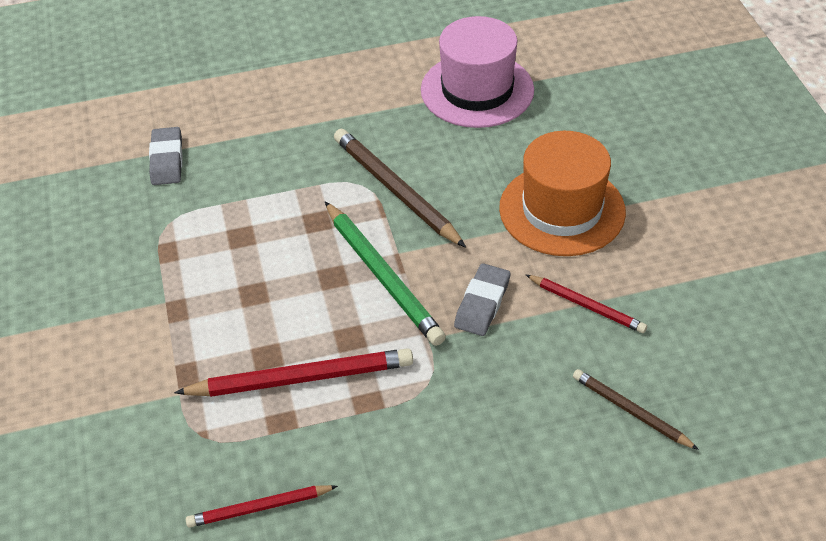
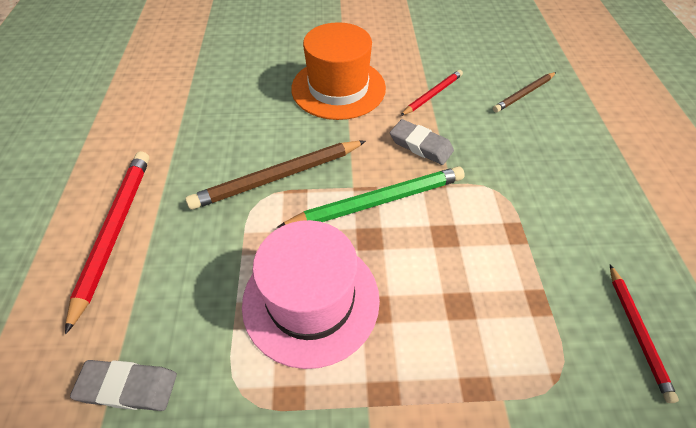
camera: 80 degrees left, 5 degrees up
red pencil [174,348,413,397] -> red pencil moved to [65,151,150,334]
pink hat [421,16,534,128] -> pink hat moved to [242,220,380,369]

